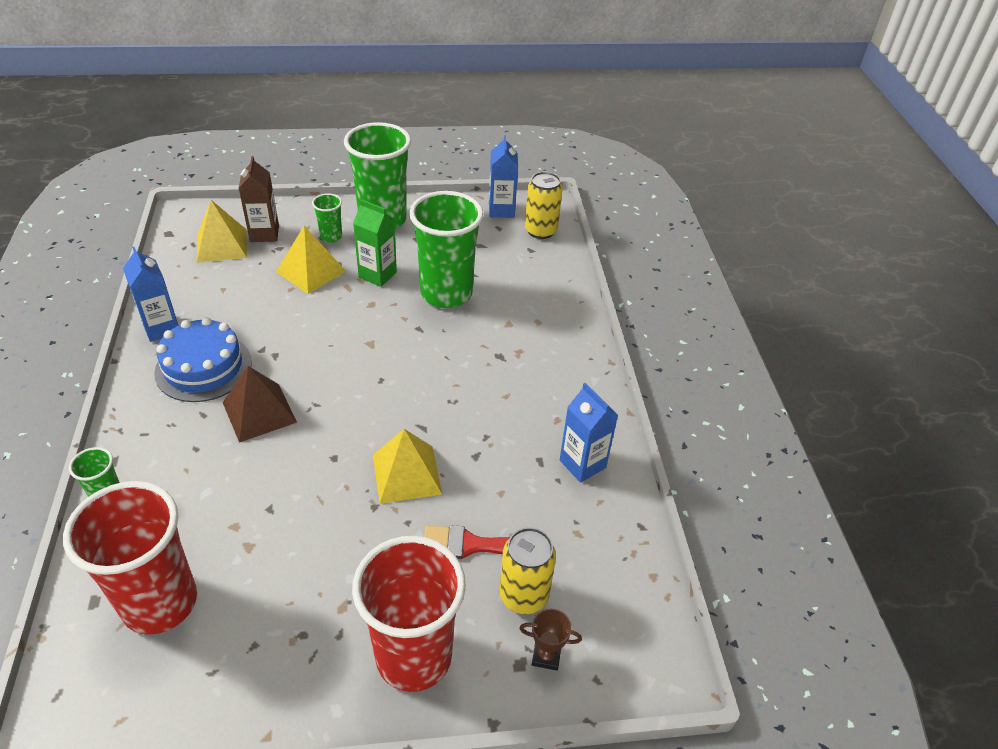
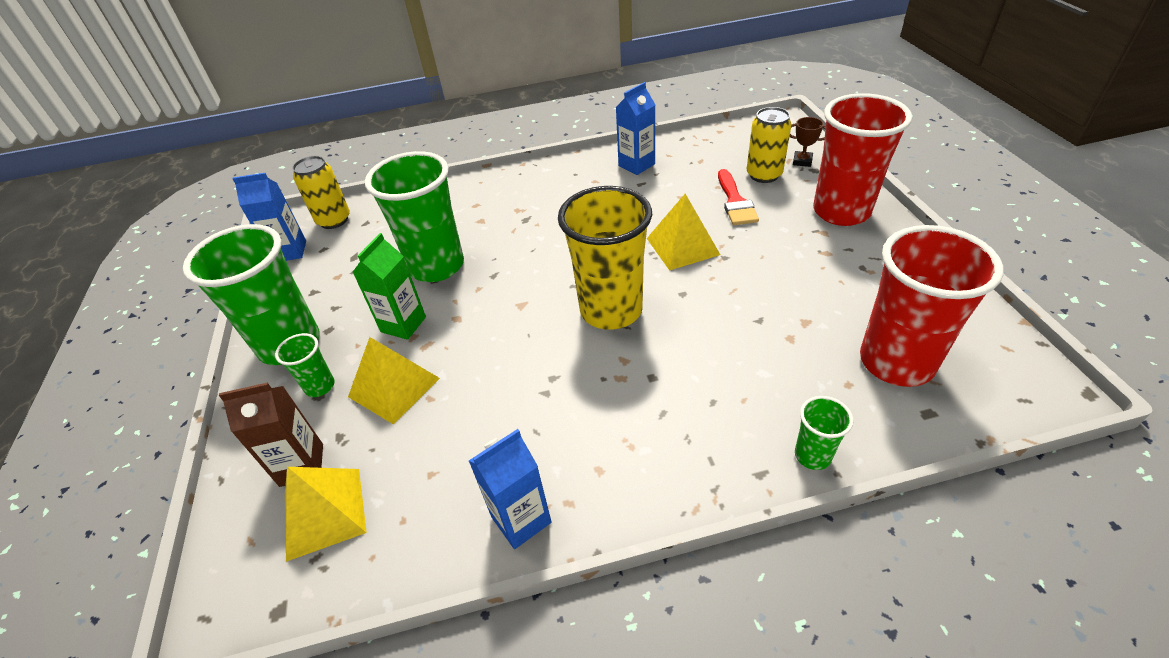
camera: 90 degrees left, 0 degrees up
blue cake [154,317,252,402] -> none
brown pyramid [223,366,297,443] -> none
brown trophy [519,609,582,670] -> brown trophy turned 75 degrees counterclockwise [790,117,826,167]
none -> yellow cup [558,186,652,330]

